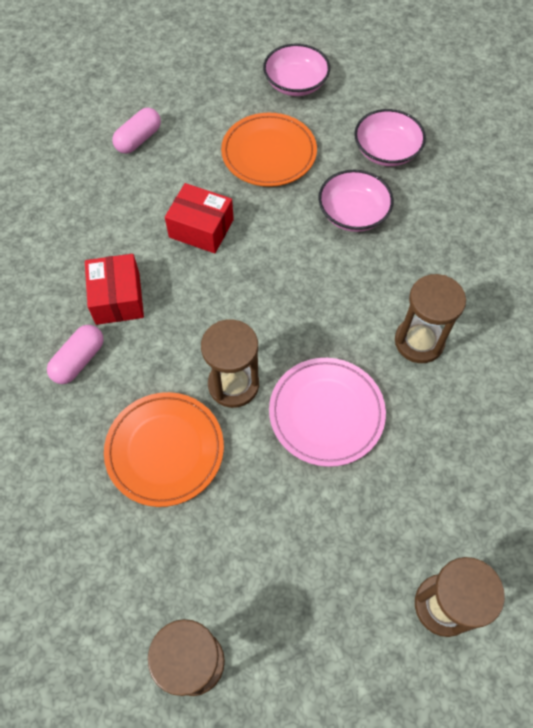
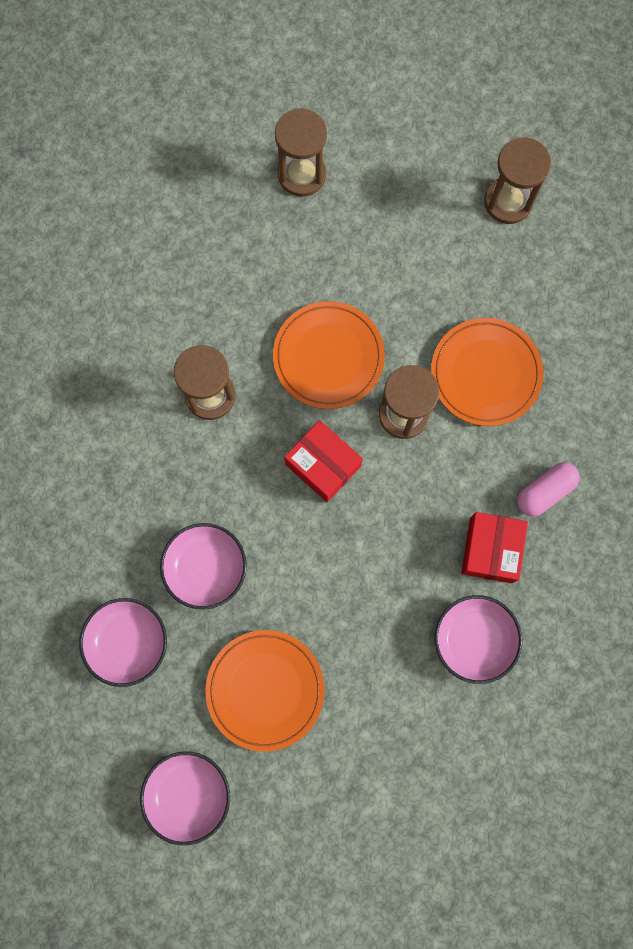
camera: 160 degrees left, 15 degrees up
pink capsule [112,108,161,154] -> none
red box [165,183,234,253] -> red box moved to [284,420,363,502]
pink plate [269,358,386,467] -> orange plate [273,301,385,409]
none -> pink bowl [435,595,522,684]

